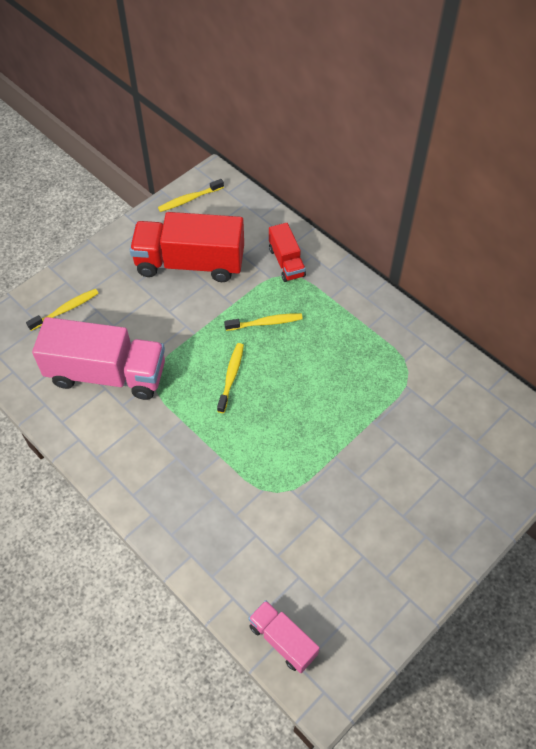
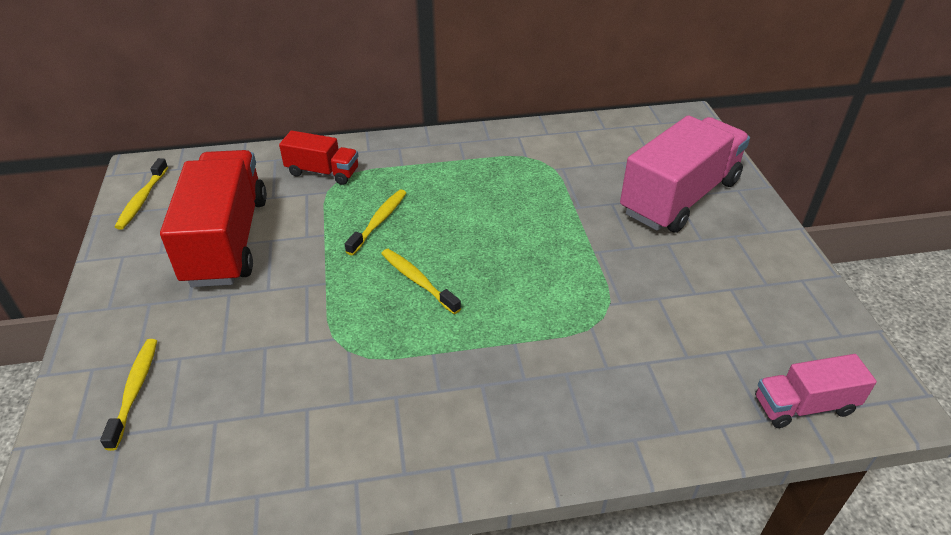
camera: 55 degrees left, 15 degrees down
pink truck [32,317,165,400] -> pink truck moved to [620,115,750,233]
red truck [130,212,244,282] -> red truck turned 135 degrees clockwise [160,150,267,287]

